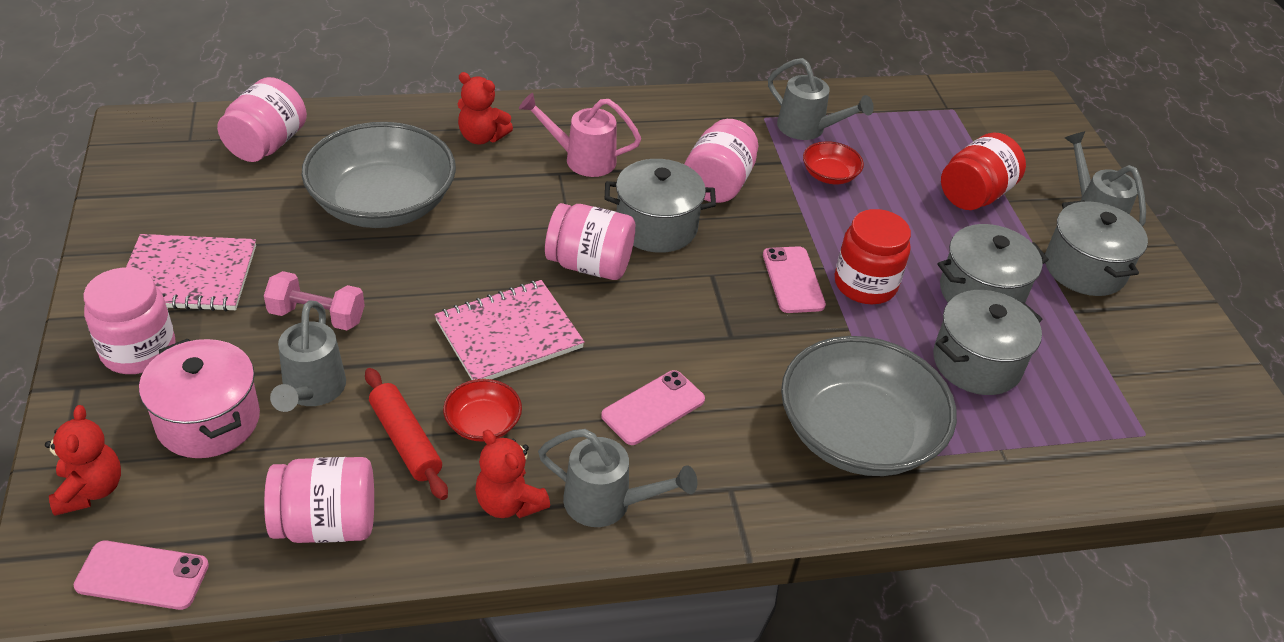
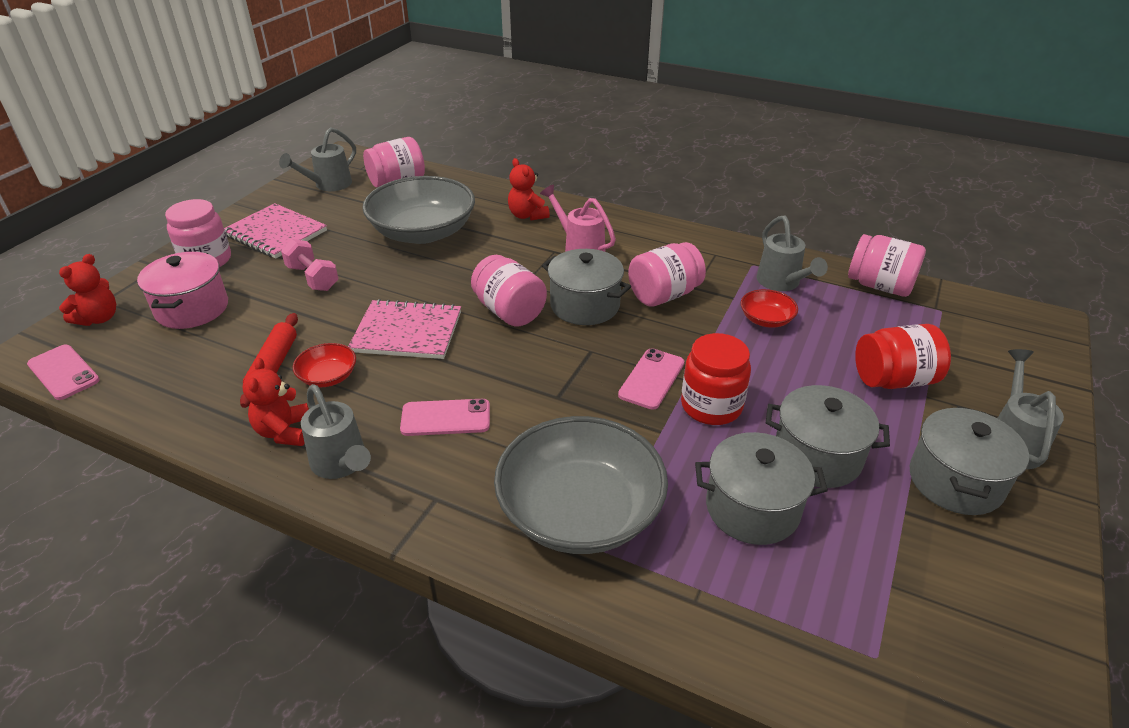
camera: 40 degrees right, 5 degrees down
pink jar [264,457,374,543] -> pink jar moved to [848,234,926,297]
grey watering can [270,300,346,412] -> grey watering can moved to [279,127,356,191]

